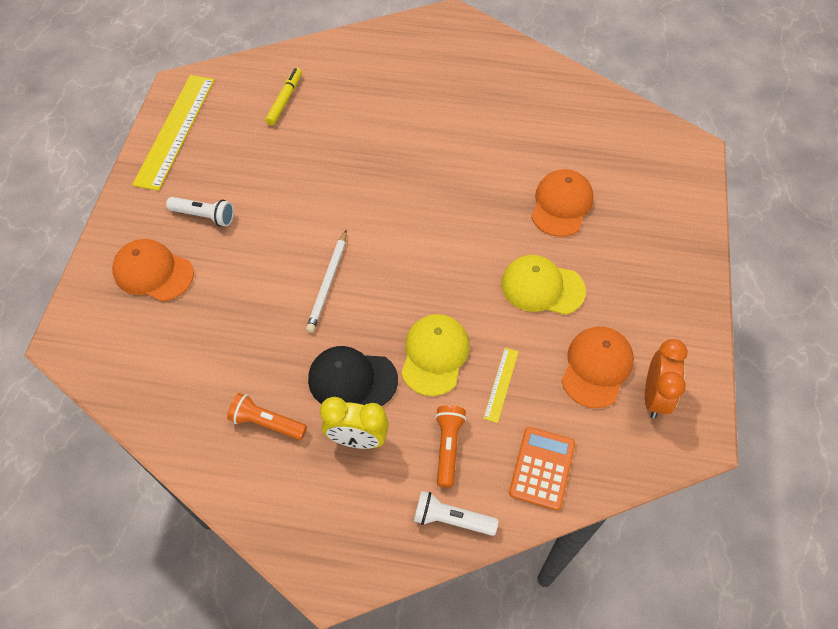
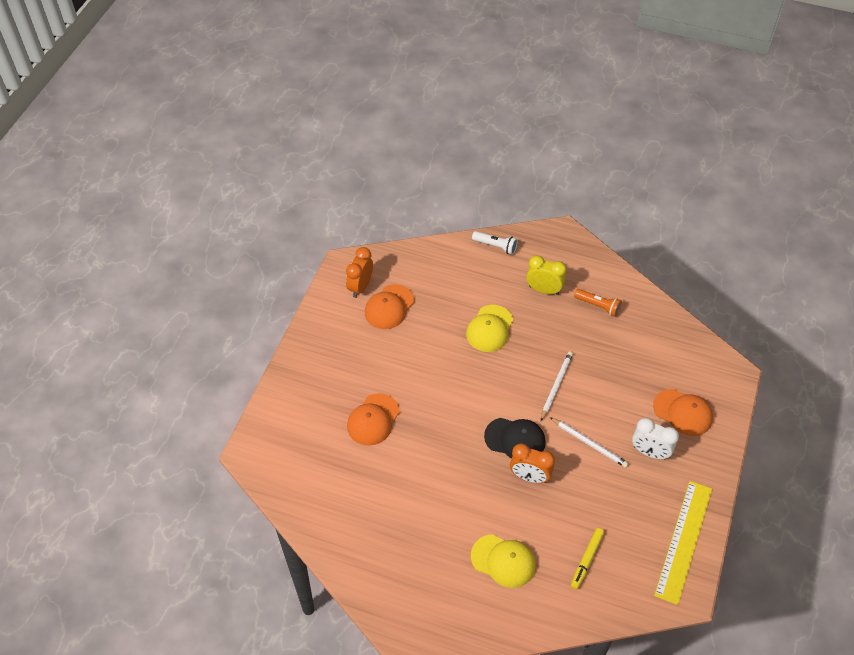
camera: 170 degrees left, 5 degrees down
white flashlight [166,197,234,227] -> white clock [632,418,679,460]
black cap [308,346,398,406] -> black cap moved to [484,418,546,459]
orange flashlight [435,405,467,488] -> none
yellow ruler [483,348,519,423] -> none
yellow cap [501,255,586,315] -> yellow cap moved to [471,534,536,588]
orange calculator [509,427,575,510] -> none
none -> orange clock [510,444,555,483]
none -> white pencil [550,417,629,468]

